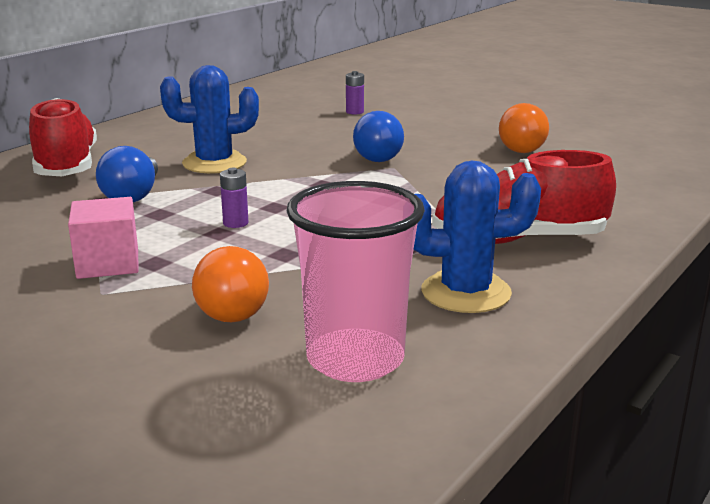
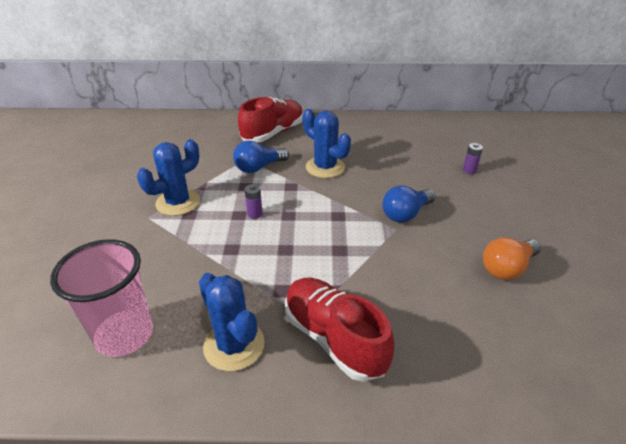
camera: 55 degrees right, 15 degrees up
pink cube [68,197,139,279] -> blue cactus [137,139,200,216]
orange light bulb [192,246,269,322] -> none

